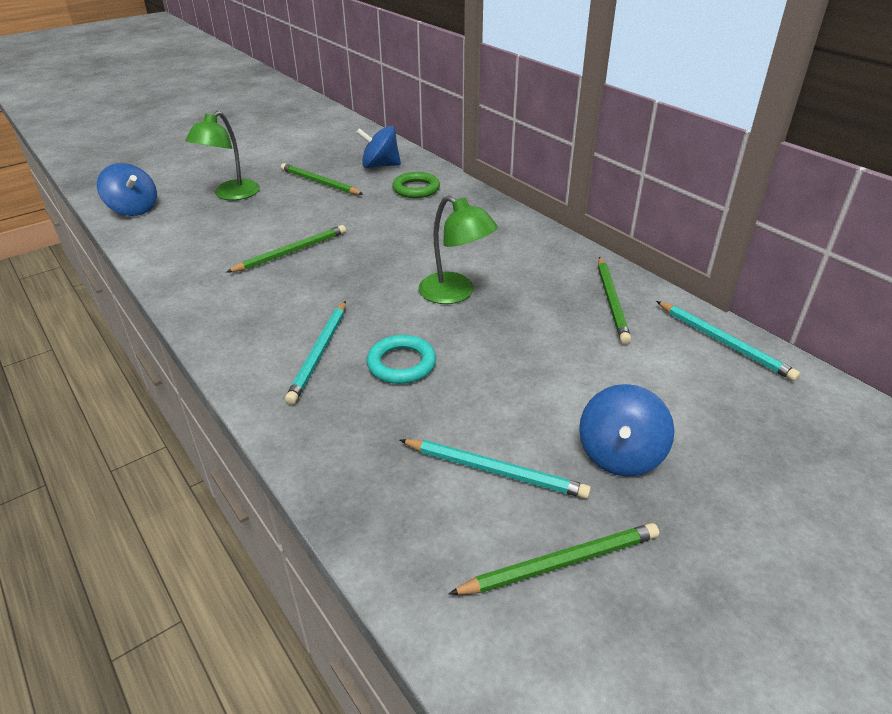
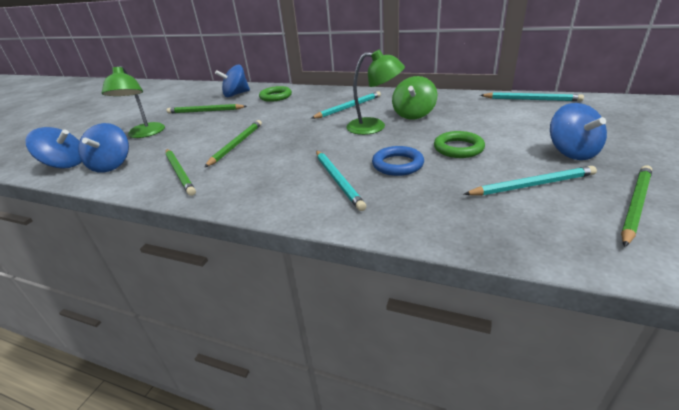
camera: 30 degrees left, 5 degrees down
turquoise ring [367,335,436,384] -> blue ring [372,146,424,176]
green pencil [598,257,631,344] -> green pencil moved to [166,149,196,196]
none -> blue spinning top [78,123,129,173]
none -> turquoise pencil [311,91,381,119]
none -> green spinning top [392,76,437,120]
none -> green ring [434,131,485,158]

